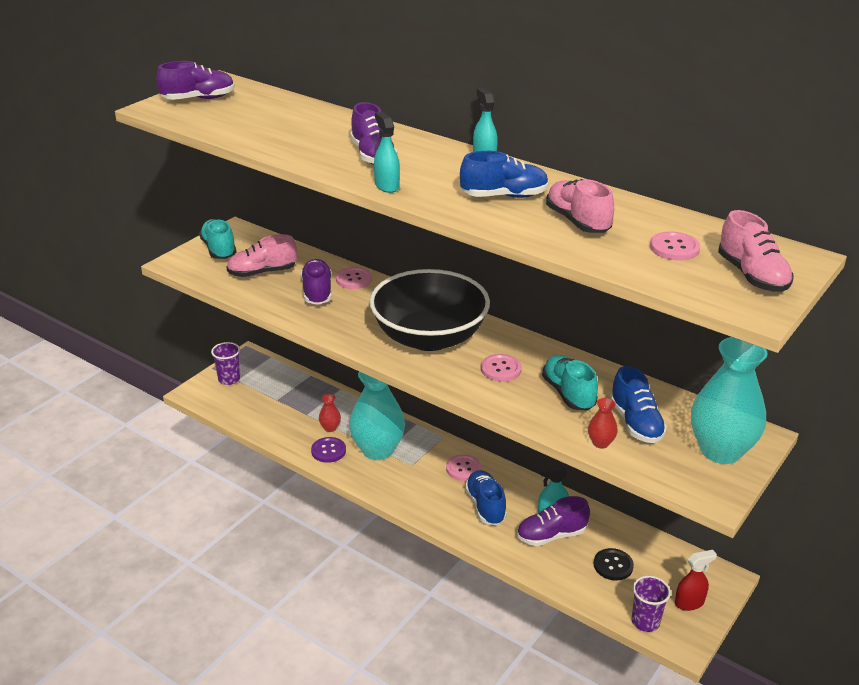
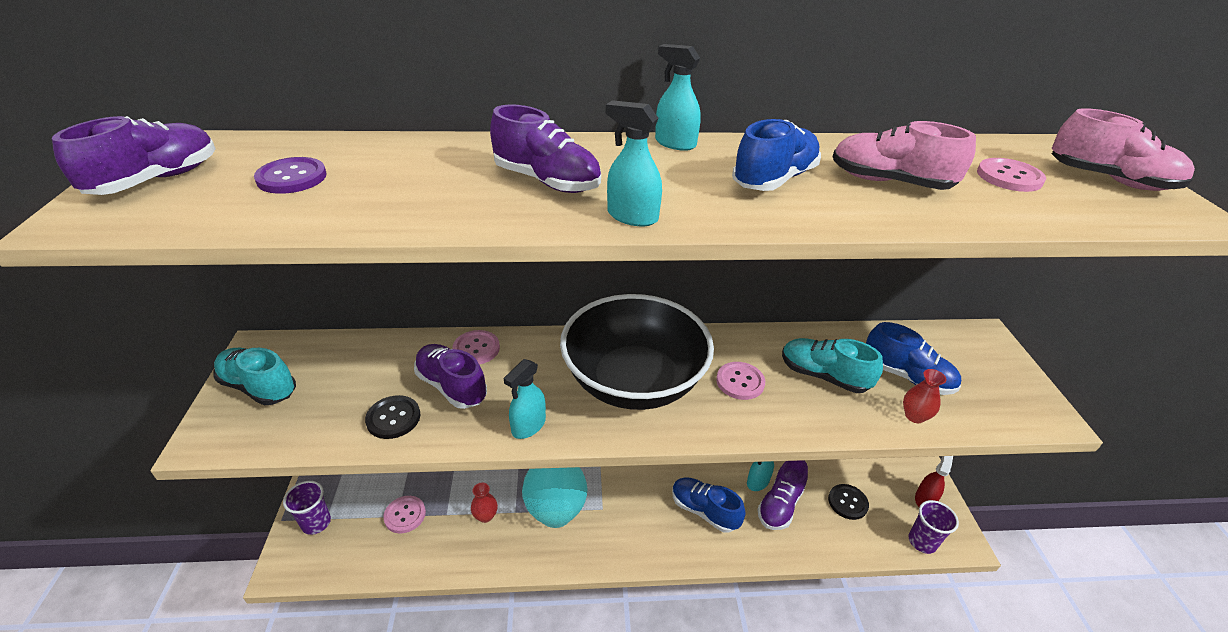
camera: 40 degrees left, 5 degrees up
pink shoe [226,234,297,277] -> none
purple button [311,437,346,463] -> purple button moved to [254,157,326,194]
pink button [446,454,482,481] -> pink button moved to [383,496,426,533]
turquoise vase [691,337,768,464] -> none
none -> black button [365,395,421,439]
none -> turquoise spray bottle [504,359,546,439]

